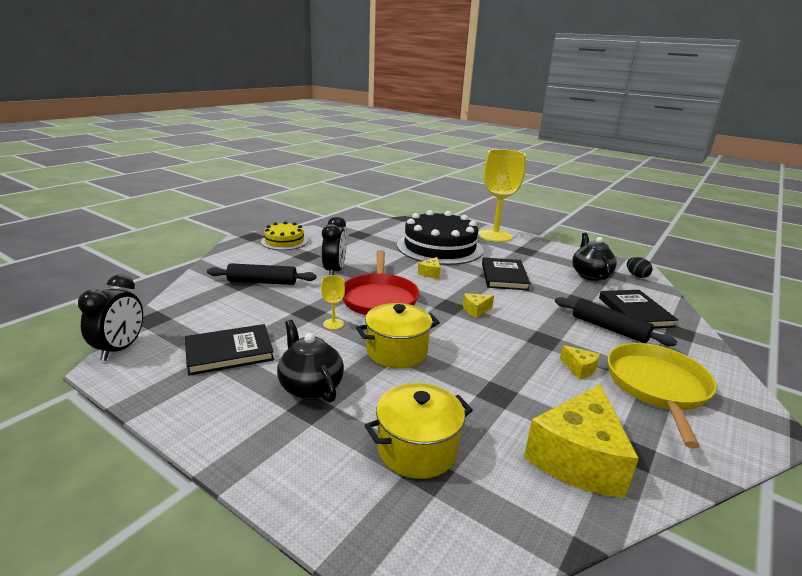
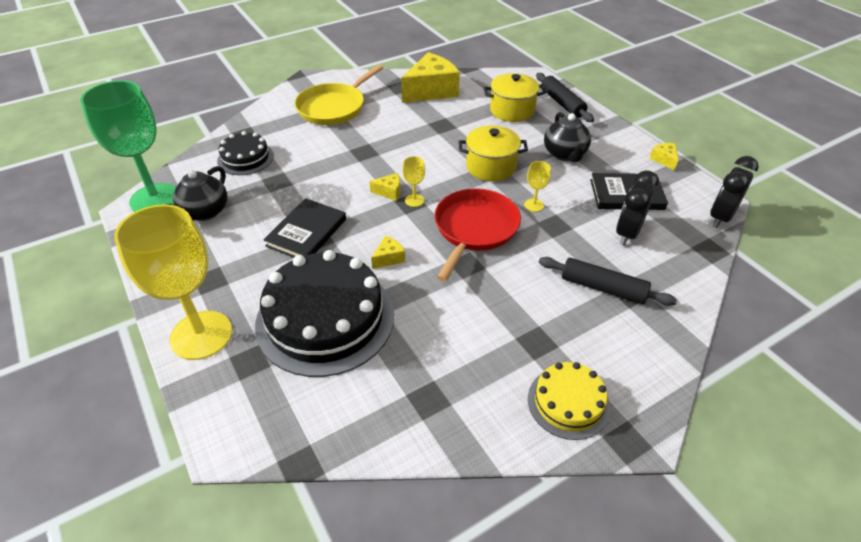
camera: 155 degrees left, 20 degrees up
black clock [322,216,347,275] -> black clock moved to [616,170,659,246]
black rolling pin [555,297,677,346] -> black rolling pin moved to [536,73,594,122]
yellow cheese [560,345,600,380] -> yellow cheese moved to [650,143,679,171]
black book [599,290,678,328] -> black cake [217,131,274,175]
black egg [627,257,653,278] -> green goblet [80,80,176,212]
none -> yellow goblet [402,156,425,207]

